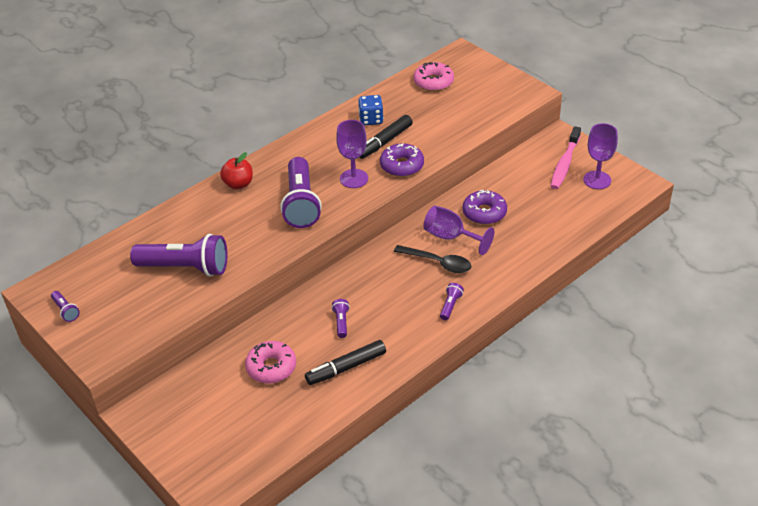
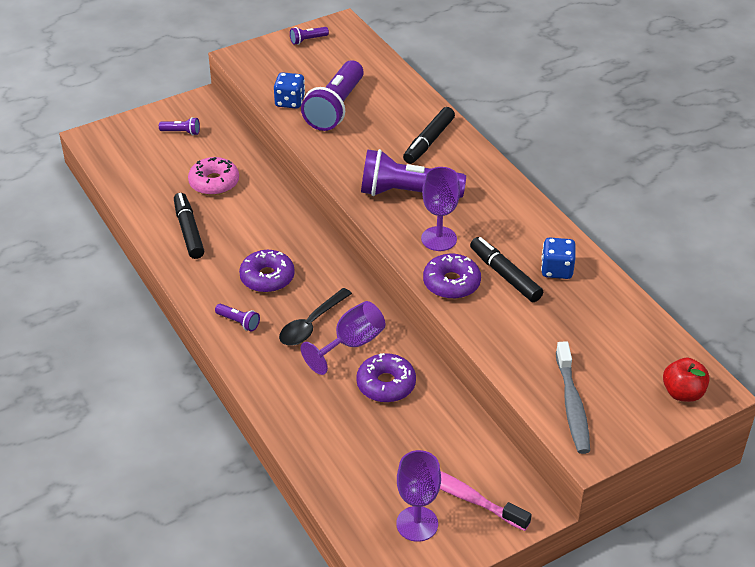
camera: 100 degrees right, 0 degrees up
red apple [220,152,253,189] -> red apple moved to [663,358,710,402]
purple flashlight [332,299,350,338] -> purple flashlight moved to [159,117,200,135]
pink donut [413,62,454,91] -> none
none -> purple donut [239,250,295,293]
none -> blue dice [274,72,305,109]
none -> black marker [403,107,455,164]
none -> grey toothbrush [556,341,590,454]

